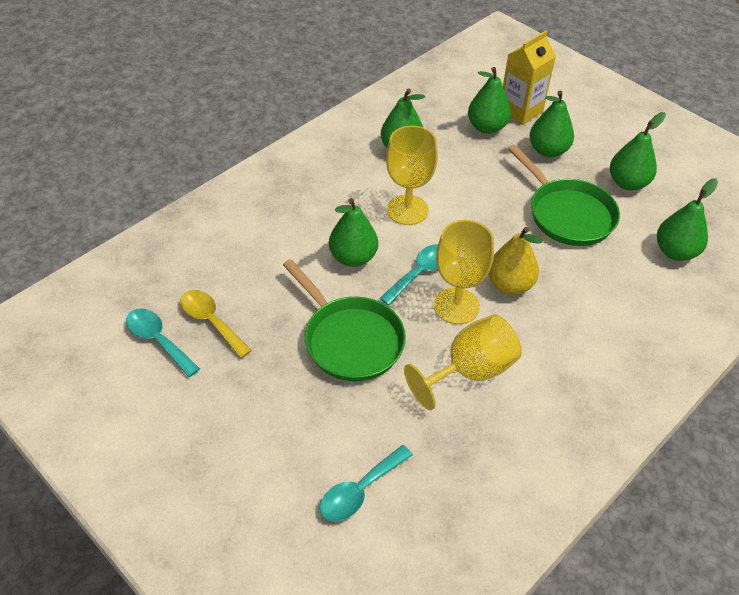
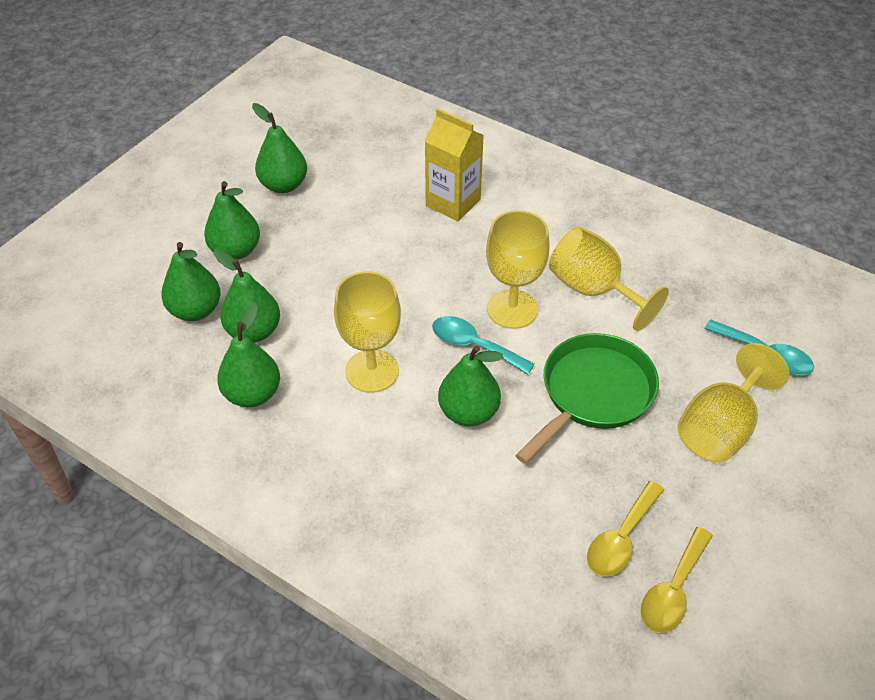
camera: 100 degrees left, 0 degrees up
turquoise spoon [126,309,200,377] -> yellow spoon [641,527,713,633]
yellow pear [488,227,543,295] -> none
yellow carton [503,31,556,125] -> yellow carton moved to [425,109,484,222]
green pan [508,145,620,246] -> none
green pear [657,178,718,261] -> green pear moved to [214,249,280,343]
none -> yellow goblet [678,343,789,463]

